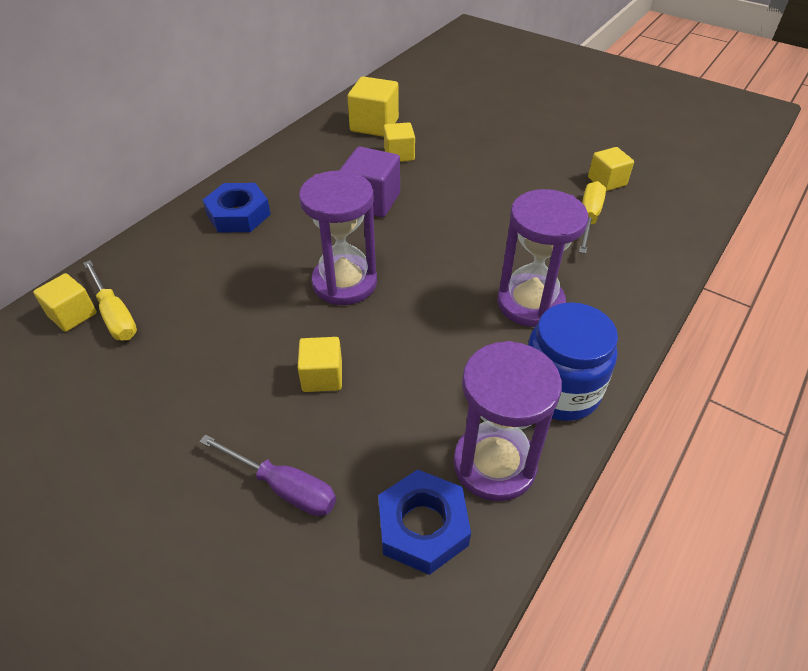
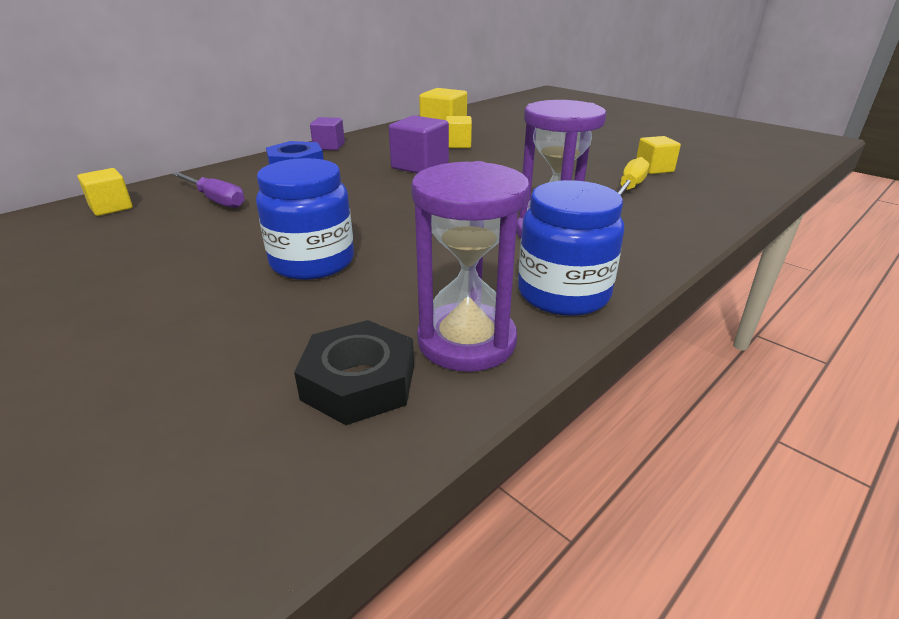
camera: 10 degrees right, 15 degrees down
yellow screwdriver [83,260,137,341] -> none
purple screwdriver [199,435,336,516] -> purple screwdriver moved to [172,172,245,208]
yellow cube [298,337,342,392] -> blue jar [256,158,354,280]
purple hourglass [299,171,377,305] -> none
blue nut [378,469,471,575] -> black nut [294,320,414,425]
none -> purple cube [310,117,345,150]

